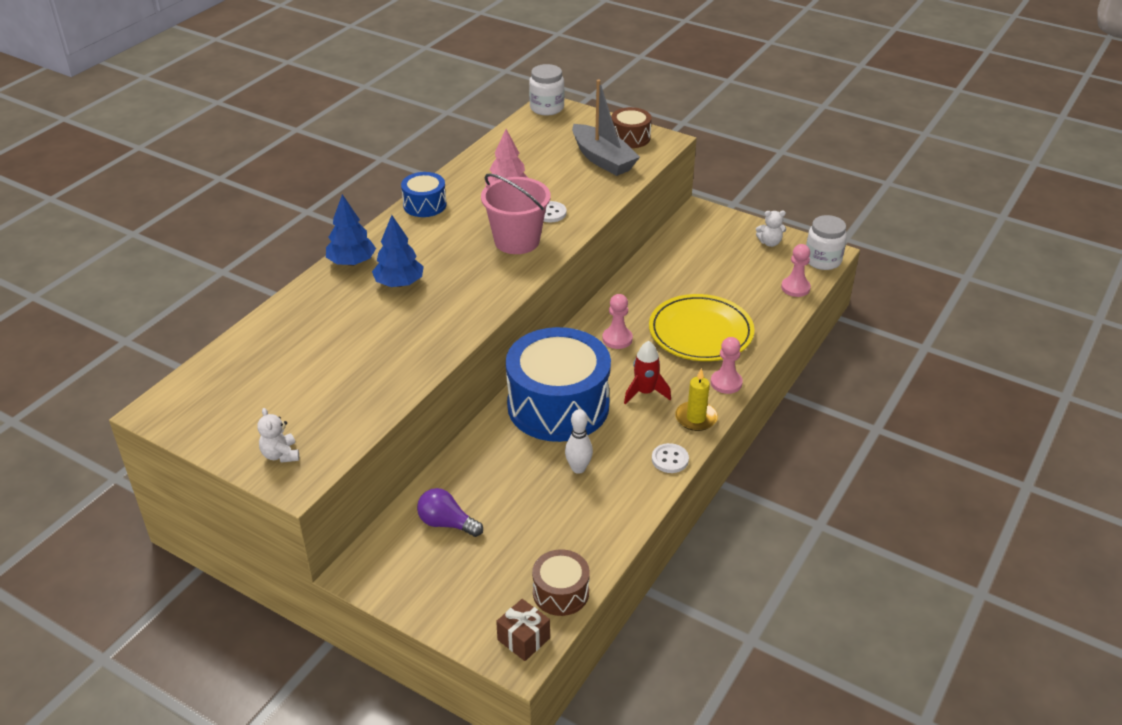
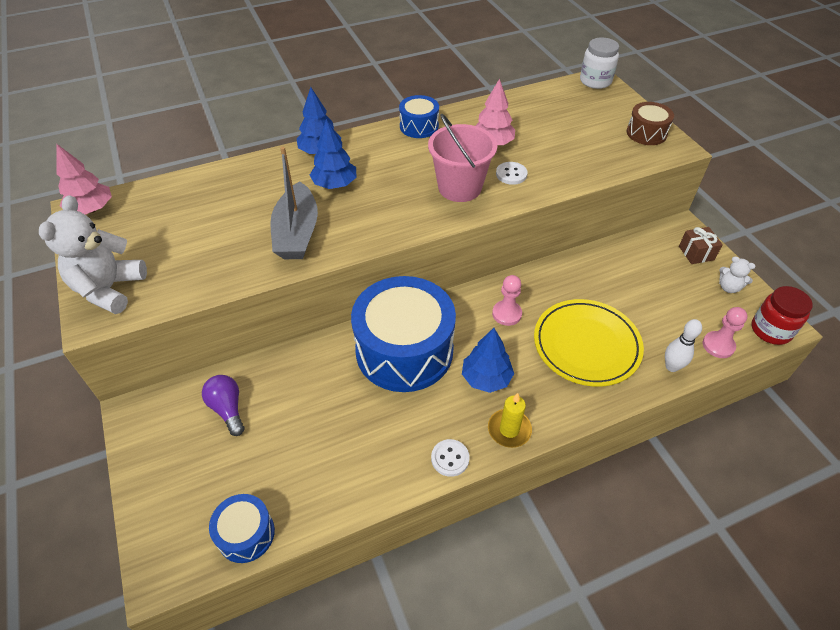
camera: 35 degrees right, 10 degrees up
white teddy bear [257,408,299,463] -> white teddy bear [39,195,147,314], size x2.01
brown gift [496,599,550,661] -> brown gift moved to [679,227,723,264]
brown drum [532,549,590,616] -> blue drum [209,494,275,563]
white bowling pin [565,409,593,474] -> white bowling pin moved to [665,319,702,372]
grey boat [572,80,640,176] -> grey boat moved to [270,147,318,259]
red rocket [624,341,671,405] -> blue tree [462,328,514,393]
pink pawn [711,337,743,394] -> none
white jar [806,215,847,270] -> red jar [752,286,813,345]
none -> pink tree [56,144,112,214]

